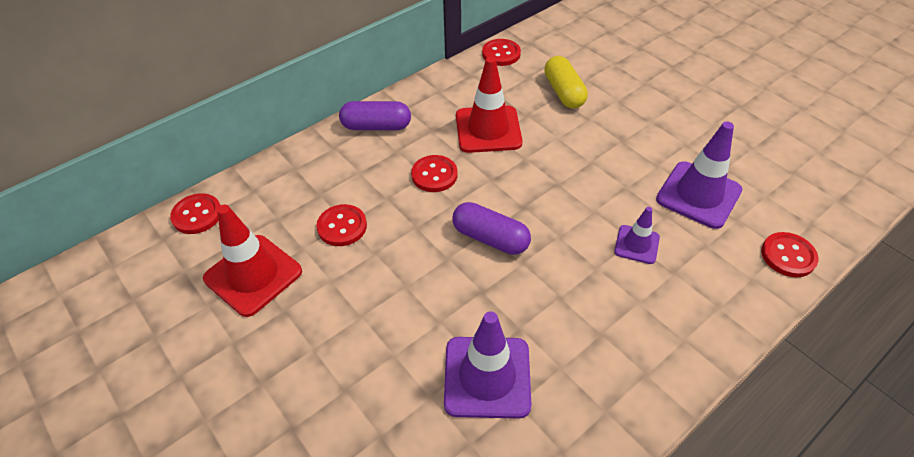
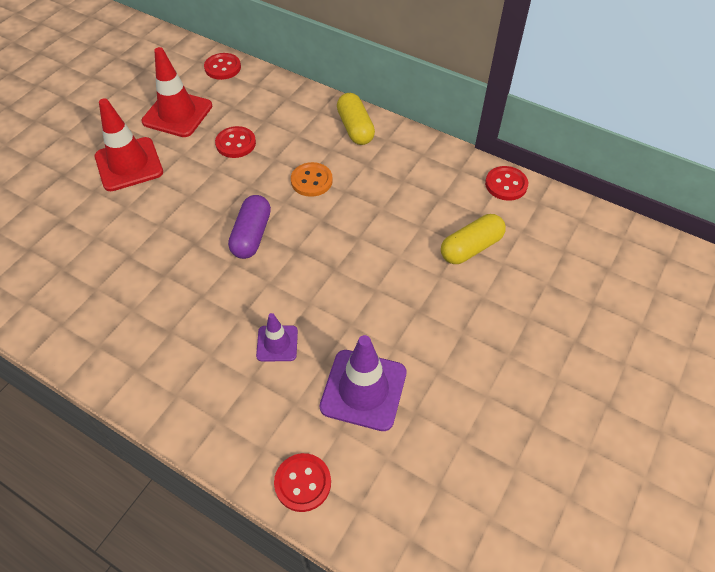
camera: 70 degrees right, 5 degrees up
purple capsule [339,101,411,130] -> yellow capsule [337,93,375,145]
red button [411,155,457,192] -> orange button [291,162,333,197]
purple traffic cone [444,311,532,419] -> none
red traffic cone [456,57,523,153] -> red traffic cone moved to [95,98,163,191]

